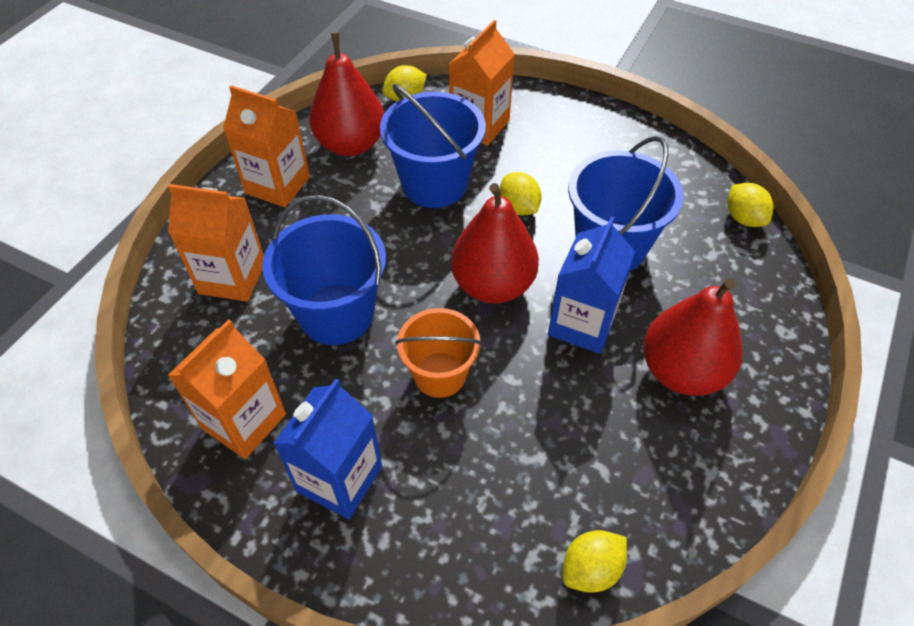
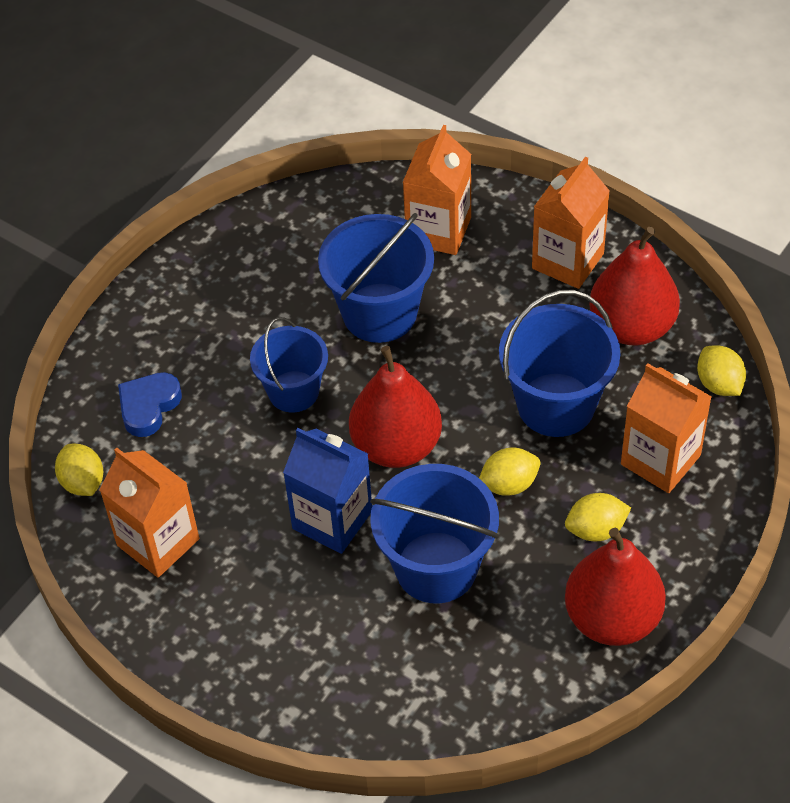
camera: 100 degrees right, 0 degrees up
orange carton [168,319,286,459] -> orange carton moved to [100,448,199,578]
blue carton [273,378,382,519] -> none
orange bucket [396,308,482,398] -> blue bucket [250,317,328,413]
red pear [643,278,743,396] -> red pear moved to [565,528,666,646]
yellow lemon [728,183,774,227] -> yellow lemon moved to [565,493,631,541]
none -> blue heart [118,372,182,437]

